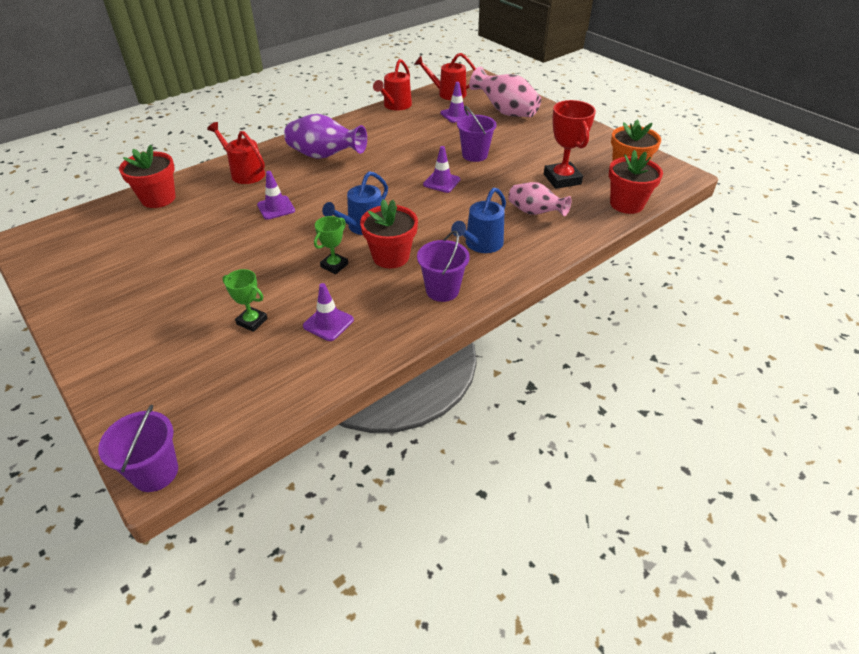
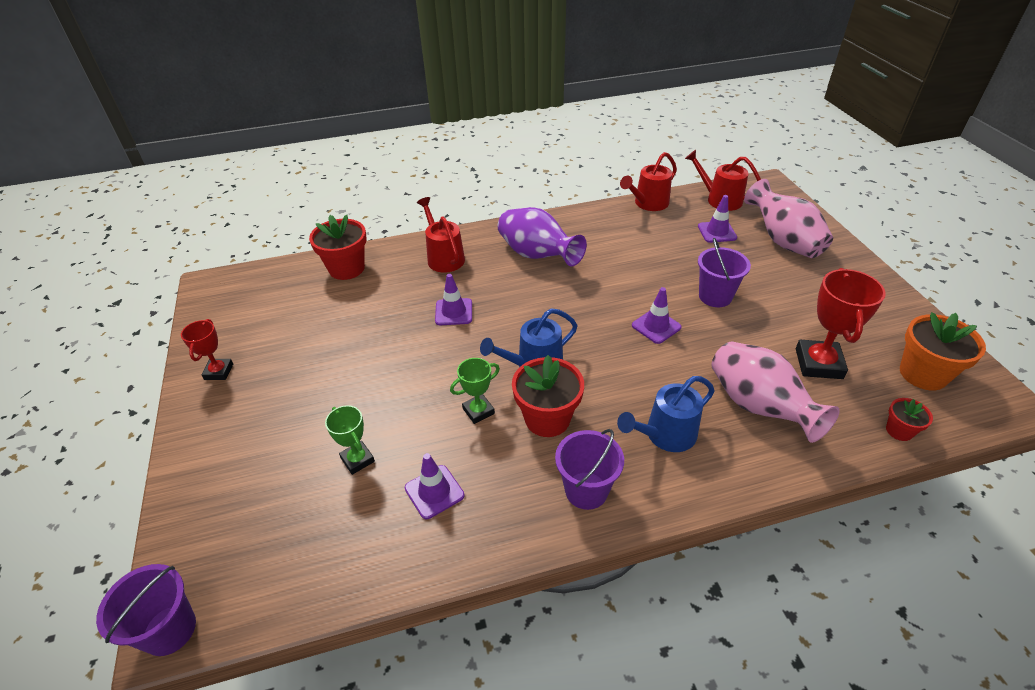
camera: 25 degrees right, 0 degrees up
pink vase [508,182,571,216] -> pink vase [711,342,840,443], size x1.51
red flower pot [609,150,663,214] -> red flower pot [886,398,933,441], size x0.53
none -> red trophy [181,319,233,380]

